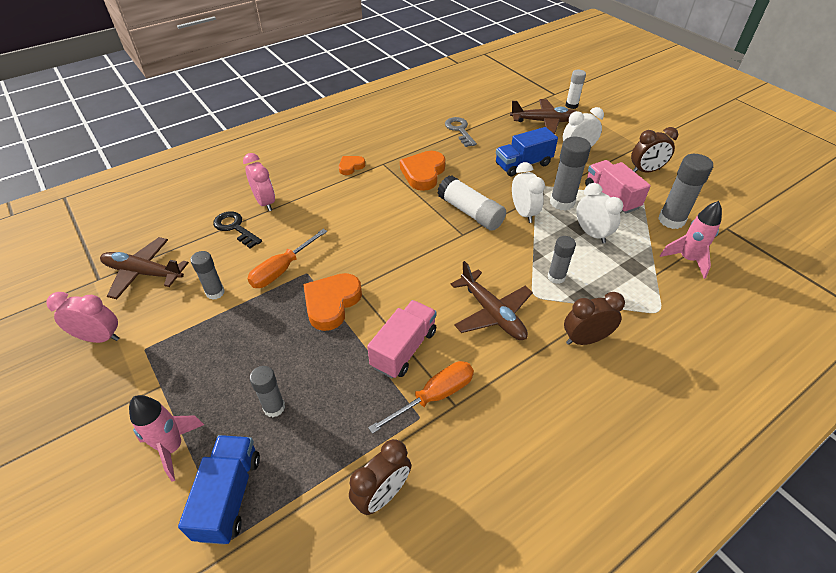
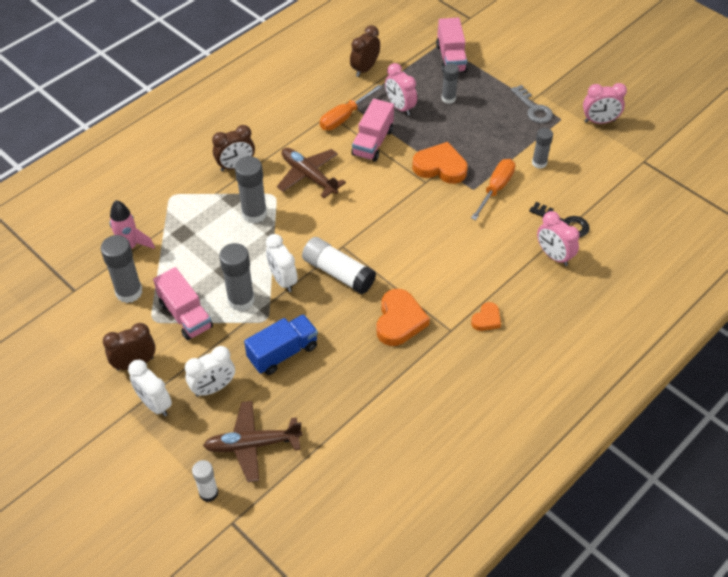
camera: 170 degrees right, 5 degrees up
brown plane [100,237,189,299] -> none
pink rocket [129,395,204,481] -> none
blue truck [178,435,260,545] -> pink truck [436,17,468,72]
orange heart [303,273,362,331] -> orange heart turned 90 degrees counterclockwise [412,142,468,184]
grey key [445,117,477,147] -> grey key moved to [511,85,553,123]
grey glue stick [548,236,576,284] -> grey glue stick [235,156,267,224], size x1.60
white clock [576,183,623,243] -> white clock moved to [128,360,172,417]
none -> pink clock [385,63,417,116]

